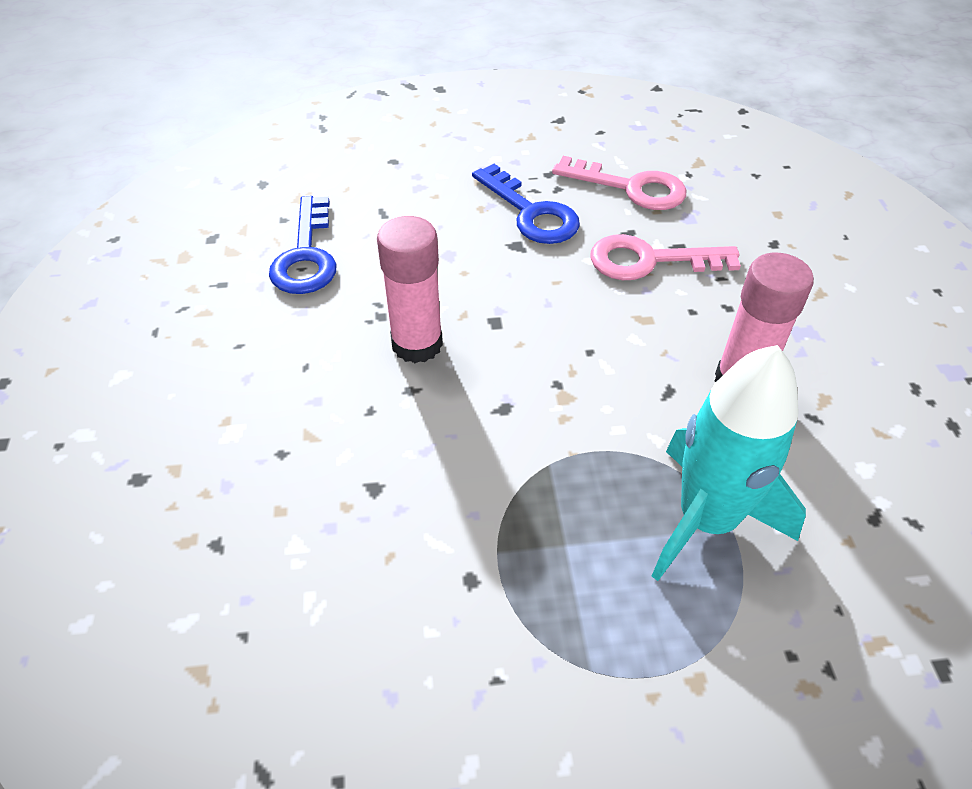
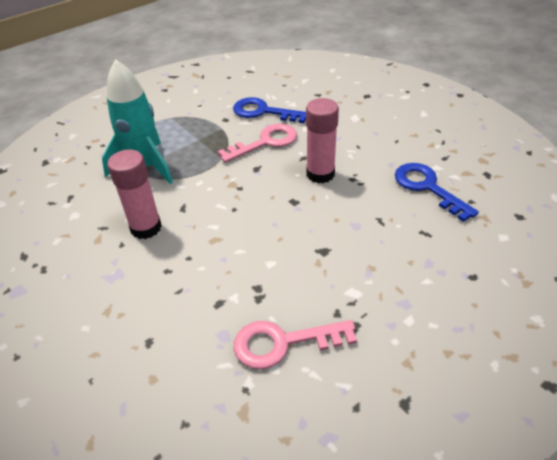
camera: 150 degrees right, 5 degrees down
blue key [472,164,580,244] -> blue key moved to [233,97,306,123]
pink key [590,234,741,280] -> pink key moved to [218,124,297,163]

